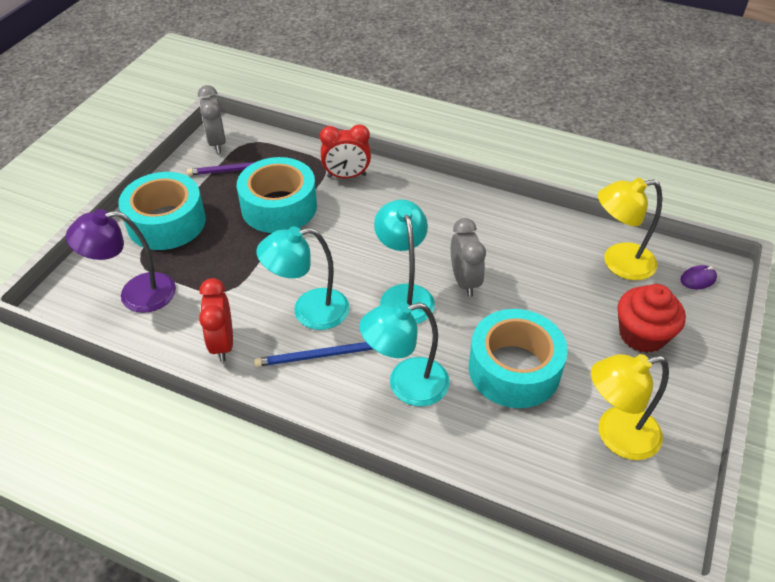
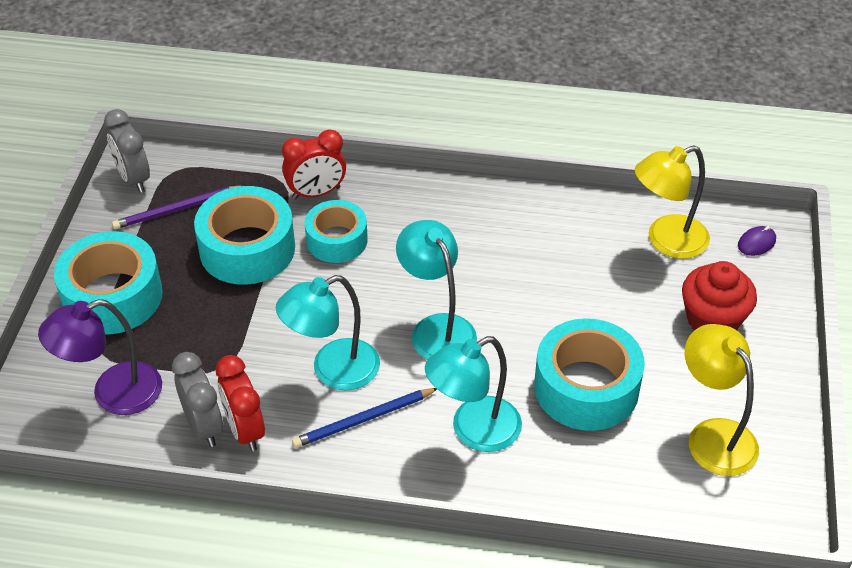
camera: 15 degrees left, 0 degrees up
grey clock [451,218,486,297] -> grey clock moved to [172,352,223,447]
yellow lamp [591,354,669,460] -> yellow lamp turned 90 degrees clockwise [685,324,759,476]
none -> turquoise tape [305,200,368,263]

